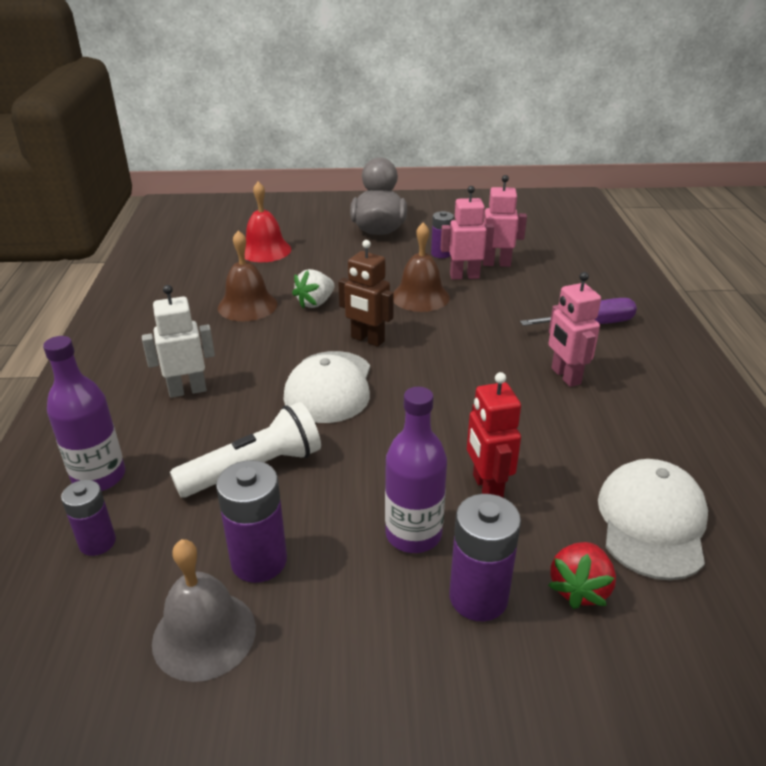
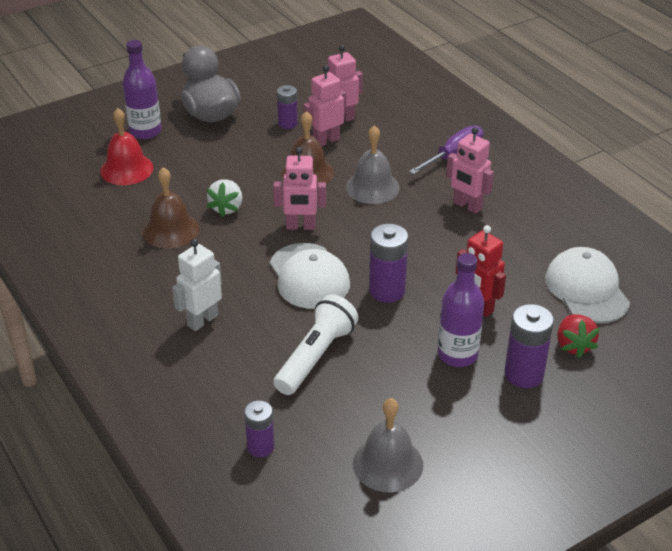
camera: 30 degrees left, 5 degrees up
purple bottle [43,336,125,491] -> purple bottle moved to [122,40,162,139]
purple battery [216,460,287,583] -> purple battery moved to [369,224,408,303]
brown robot [338,240,394,347] -> pink robot [273,147,326,230]
none -> grey bell [346,125,400,204]

